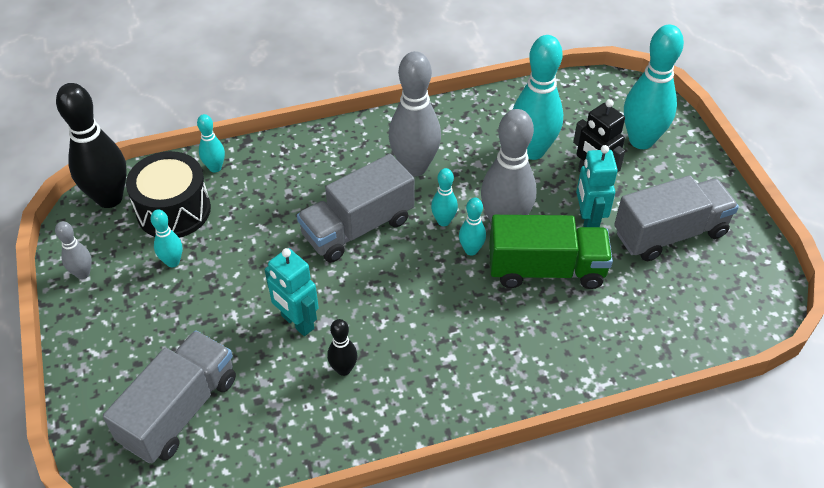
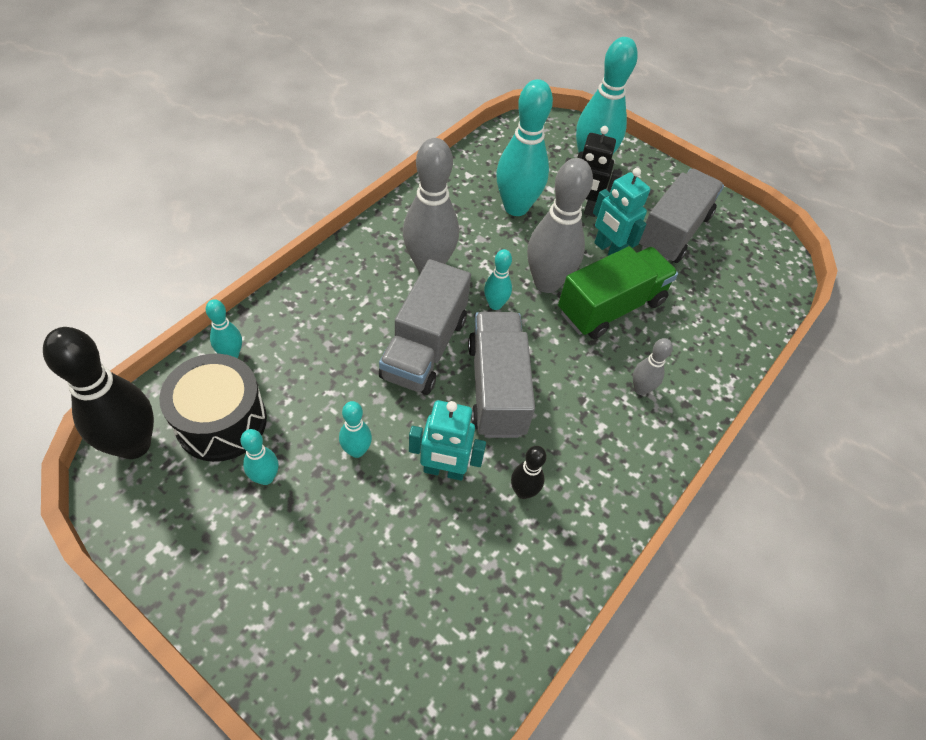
camera: 40 degrees left, 5 degrees up
grey bowling pin [55,221,92,279] -> grey bowling pin moved to [633,338,673,395]
grey truck [103,330,236,464] -> grey truck moved to [468,312,535,438]
turquoise bowling pin [459,198,486,256] -> turquoise bowling pin moved to [339,401,372,458]

